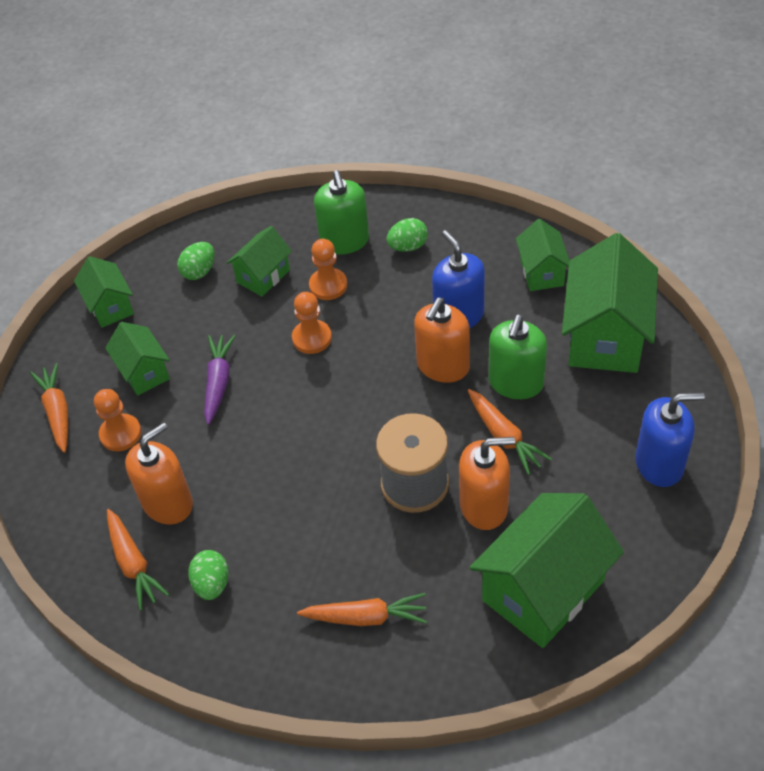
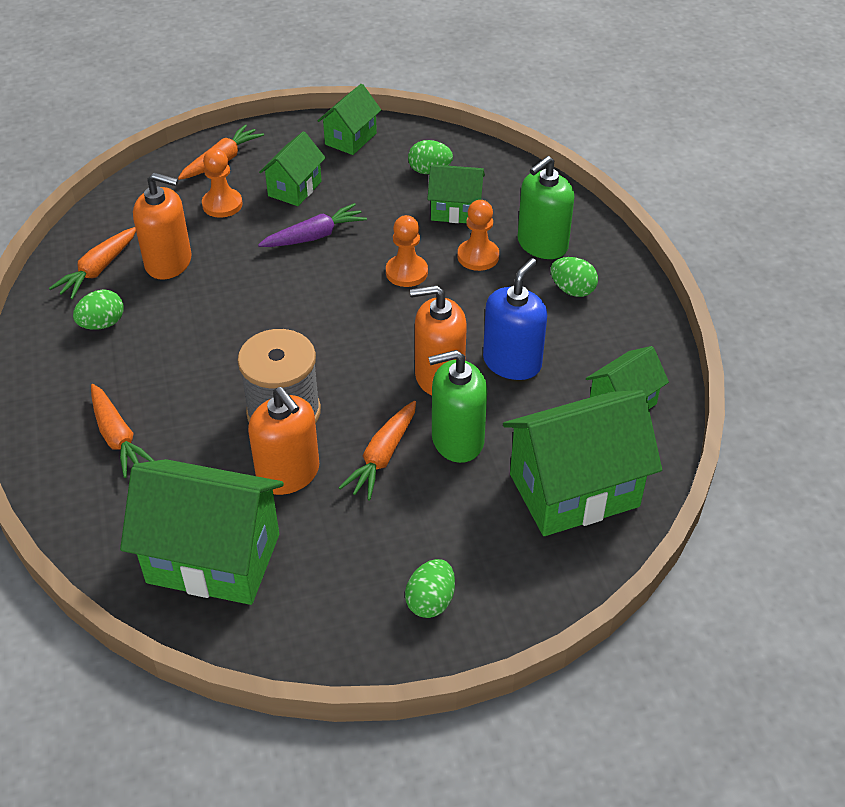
camera: 55 degrees right, 5 degrees down
blue soap dispenser [635,393,705,487] -> green egg [405,559,455,618]

